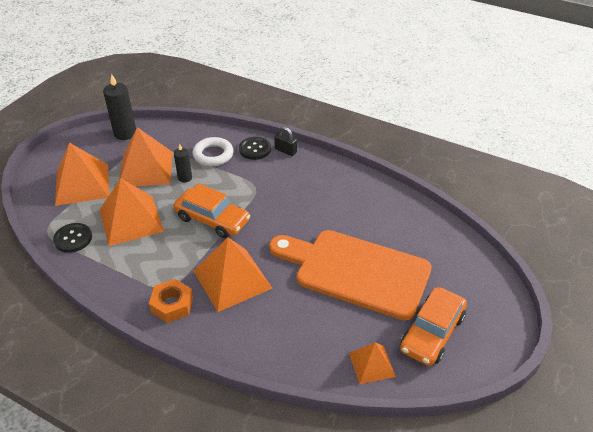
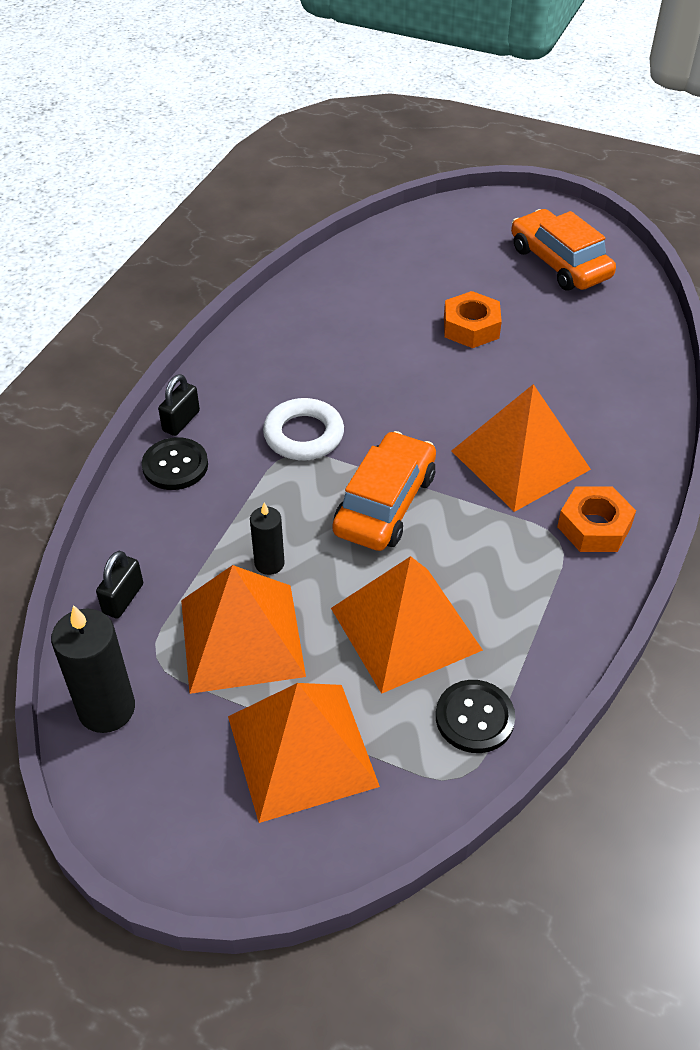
camera: 95 degrees left, 5 degrees up
white ring [193,137,234,166] -> white ring moved to [263,398,344,460]
orange cutting board [269,230,432,320] -> orange nut [444,291,502,348]
orange pyramid [349,343,396,384] -> none
orange car [400,287,467,366] -> orange car turned 150 degrees counterclockwise [511,209,616,290]
none -> black padlock [96,551,143,619]

